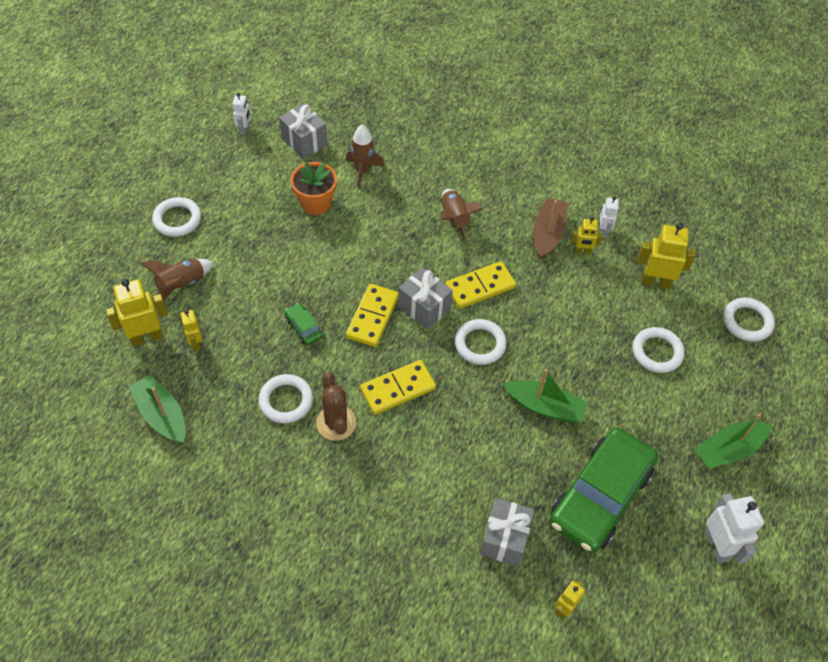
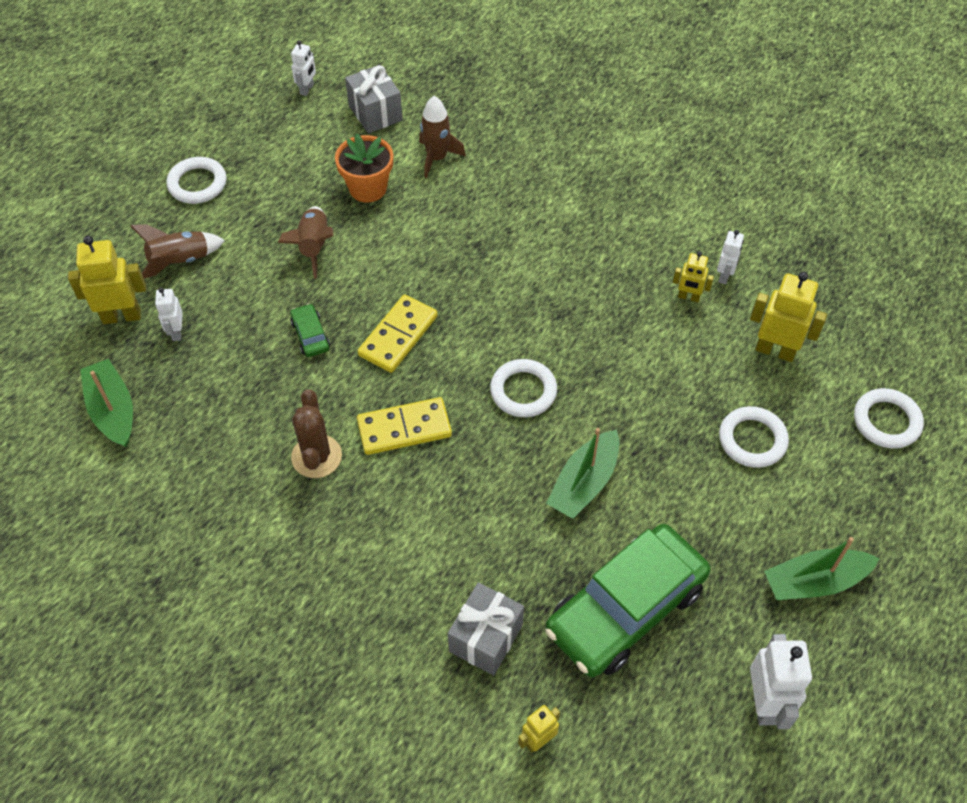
camera: 15 degrees right, 0 degrees up
yellow robot [180,310,202,351] -> white robot [155,287,183,341]
white ring [258,374,313,423] -> none
grey gift [398,267,453,330] -> none
brown rocket [440,189,483,244] -> brown rocket moved to [278,206,333,279]
yellow domino [445,261,516,309] -> none
green boat [503,369,588,423] -> green boat turned 90 degrees clockwise [546,428,619,519]
brown boat [533,198,568,259] -> none

